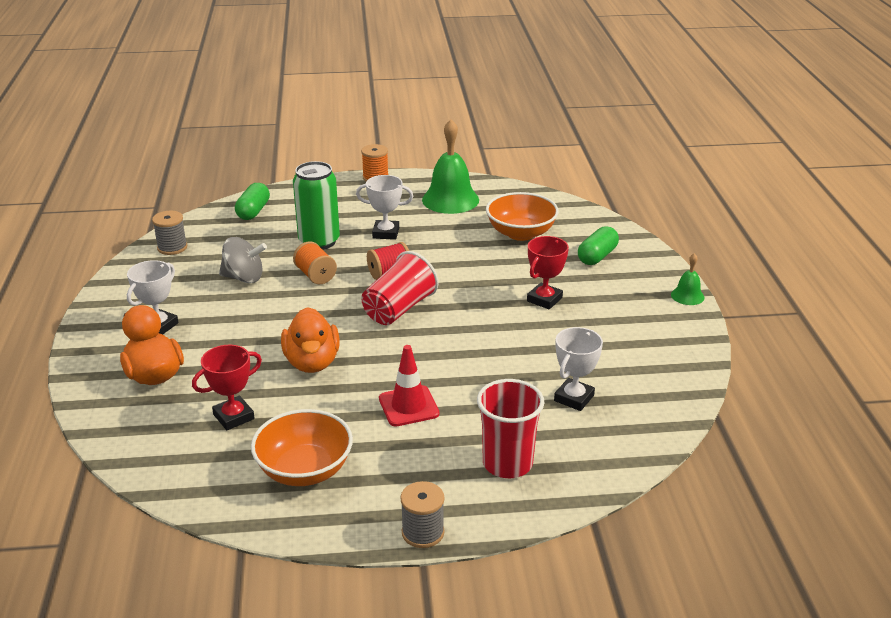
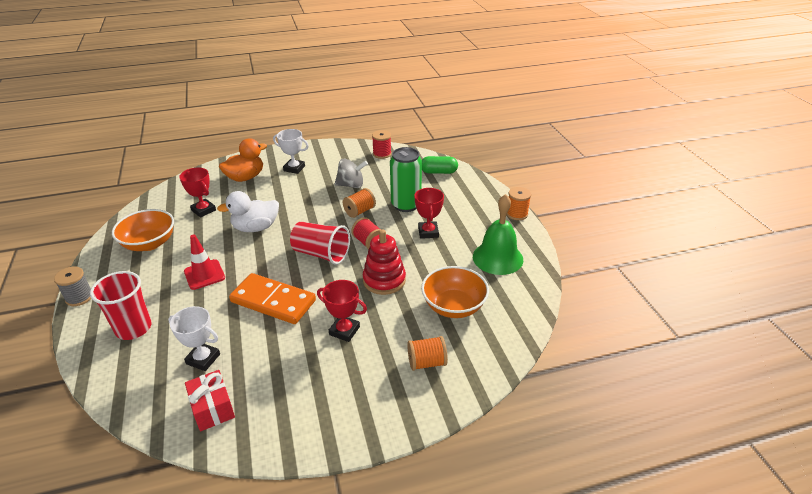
camera: 80 degrees right, 5 degrees up
grey spool [152,211,187,255] -> red spool [372,130,392,159]
grey spinning top [219,237,267,283] -> grey spinning top turned 90 degrees counterclockwise [335,159,368,188]
orange duck [281,307,340,373] -> white duck [217,191,279,232]
white trophy [356,175,414,240] -> red trophy [415,188,444,239]
green capsule [578,226,619,265] -> orange spool [407,336,448,371]
green bell [671,253,705,305] -> none
none -> red gift [185,370,235,431]
none -> orange domino [229,273,316,324]
none -> red stacking toy [363,229,406,295]

